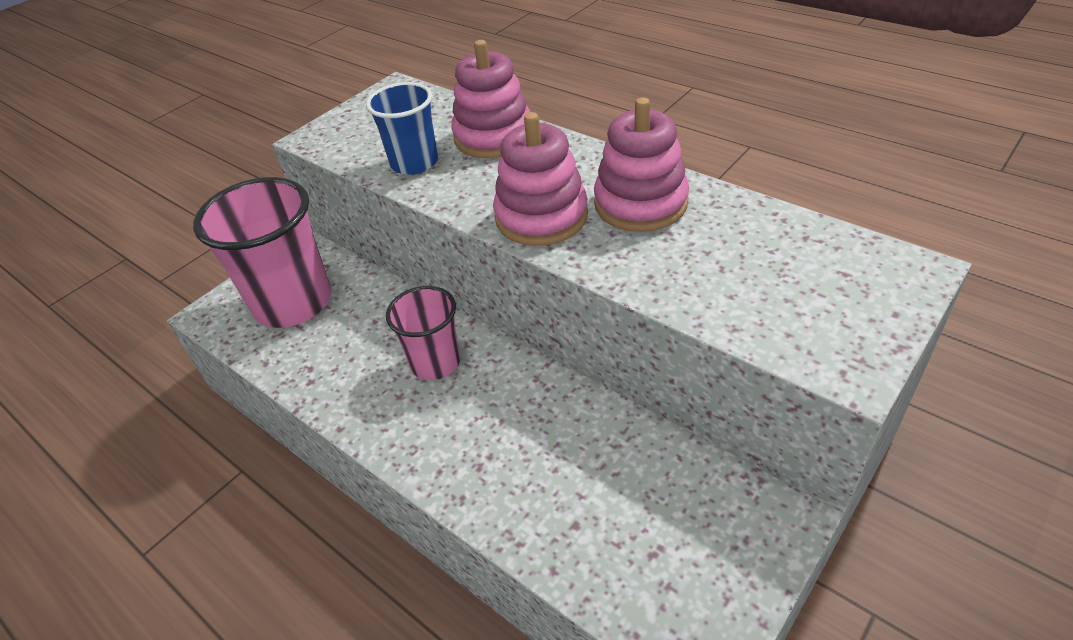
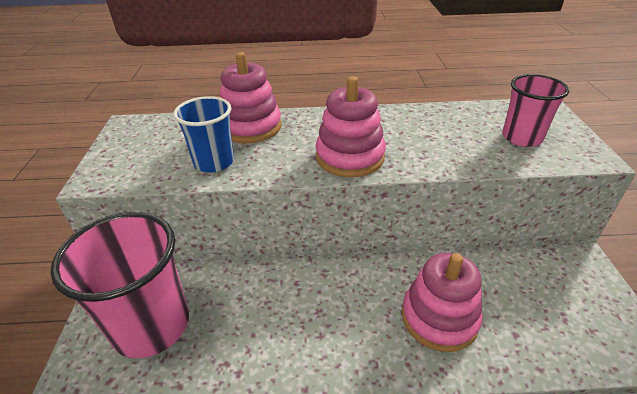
camera: 45 degrees left, 5 degrees down
pink cup [386,286,461,380] -> pink cup moved to [502,74,569,147]
pink stacking toy [594,97,689,232] -> pink stacking toy moved to [402,253,483,352]

